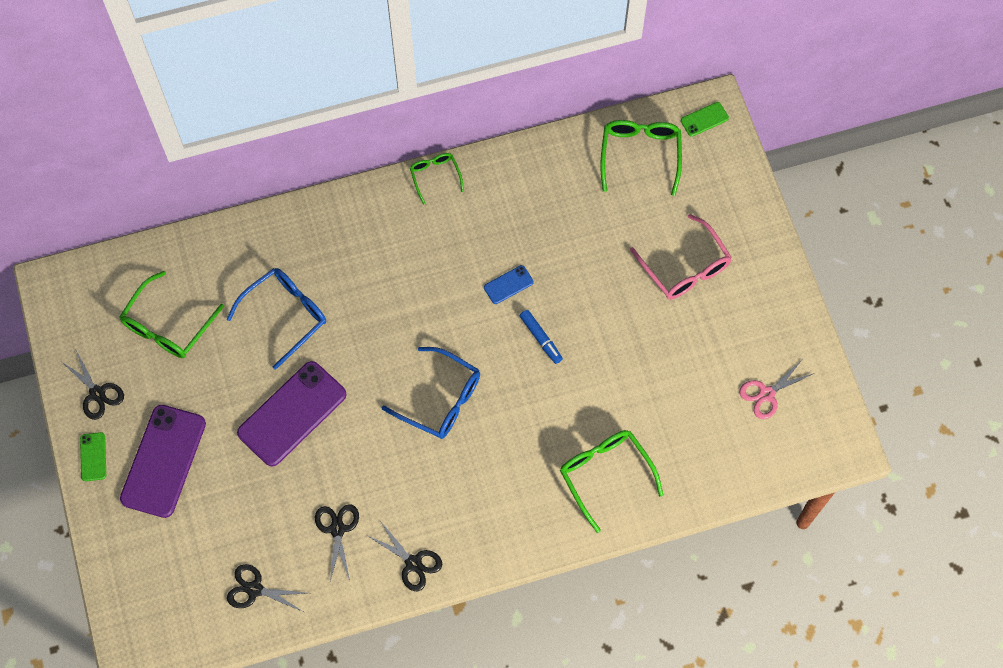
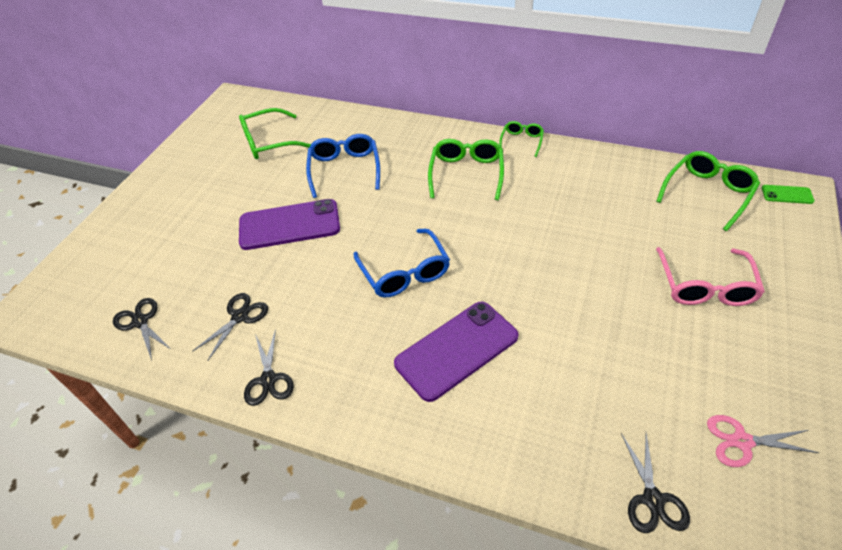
camera: 40 degrees right, 20 degrees down
black scissors [62,351,124,420] -> black scissors moved to [621,433,690,533]
green phone [80,432,106,481] -> none
purple phone [120,405,206,518] -> purple phone moved to [394,302,518,402]
blue glasses [226,268,326,370] -> blue glasses turned 90 degrees counterclockwise [306,134,380,198]
blue phone [484,265,534,304] -> none
blue marker [520,310,563,364] -> none
green glasses [560,430,664,533] -> green glasses moved to [428,139,504,200]

